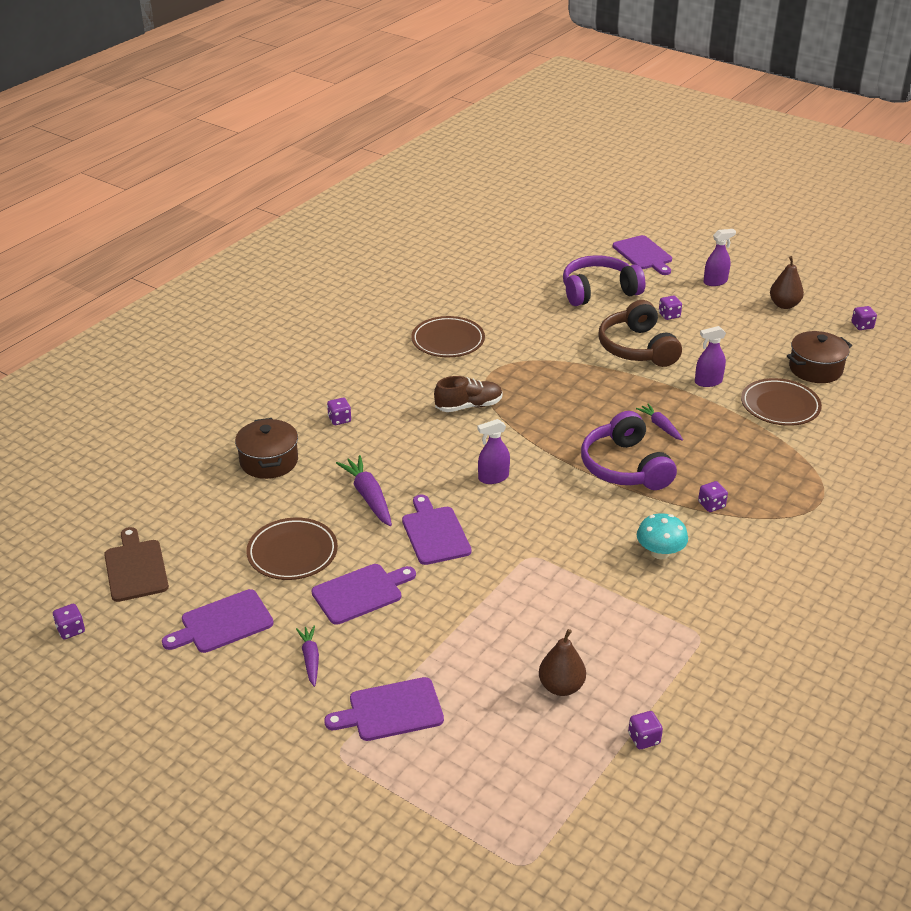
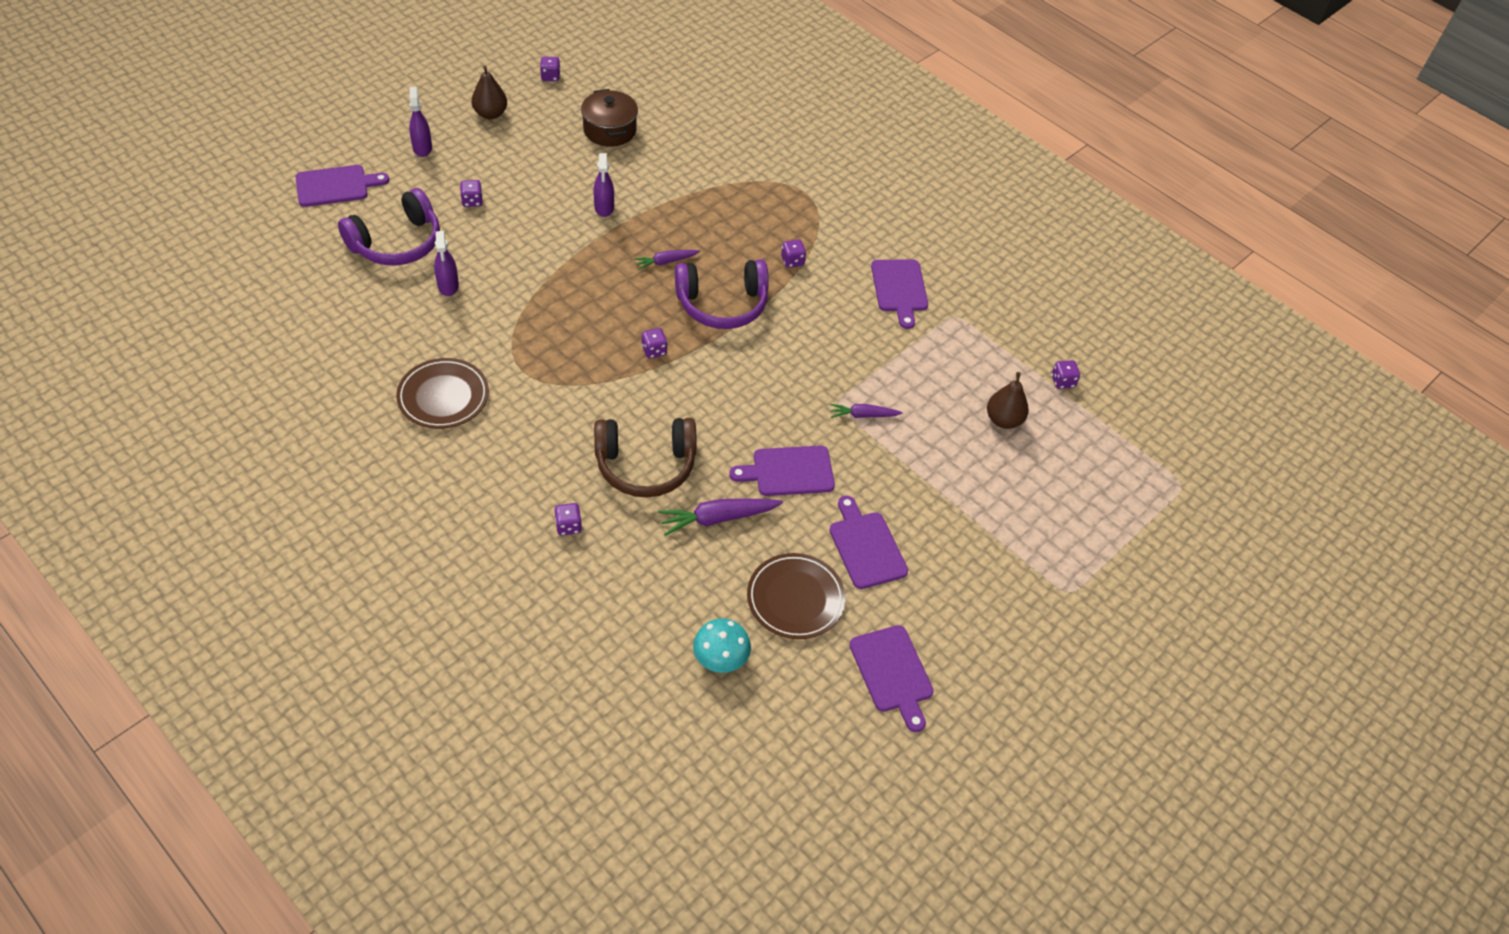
camera: 85 degrees left, 15 degrees up
purple dice [53,604,85,639] -> purple dice moved to [641,328,667,359]
brown cutting board [104,527,169,602] -> none
brown pot [235,418,298,479] -> none
purple carrot [296,625,319,687] -> purple carrot moved to [830,404,902,418]
purple cutting board [324,677,444,741] -> purple cutting board moved to [871,259,928,329]
brown shoe [434,376,503,412] -> none
purple spray bottle [478,419,510,484] -> purple spray bottle moved to [434,231,459,296]
purple headphones [563,255,645,306] -> purple headphones turned 120 degrees counterclockwise [338,188,440,266]
brown headphones [598,300,682,367] -> brown headphones moved to [594,418,697,498]
turquoise mushroom [637,513,688,559] -> turquoise mushroom moved to [693,618,751,673]
brown plate [741,378,822,426] -> none

